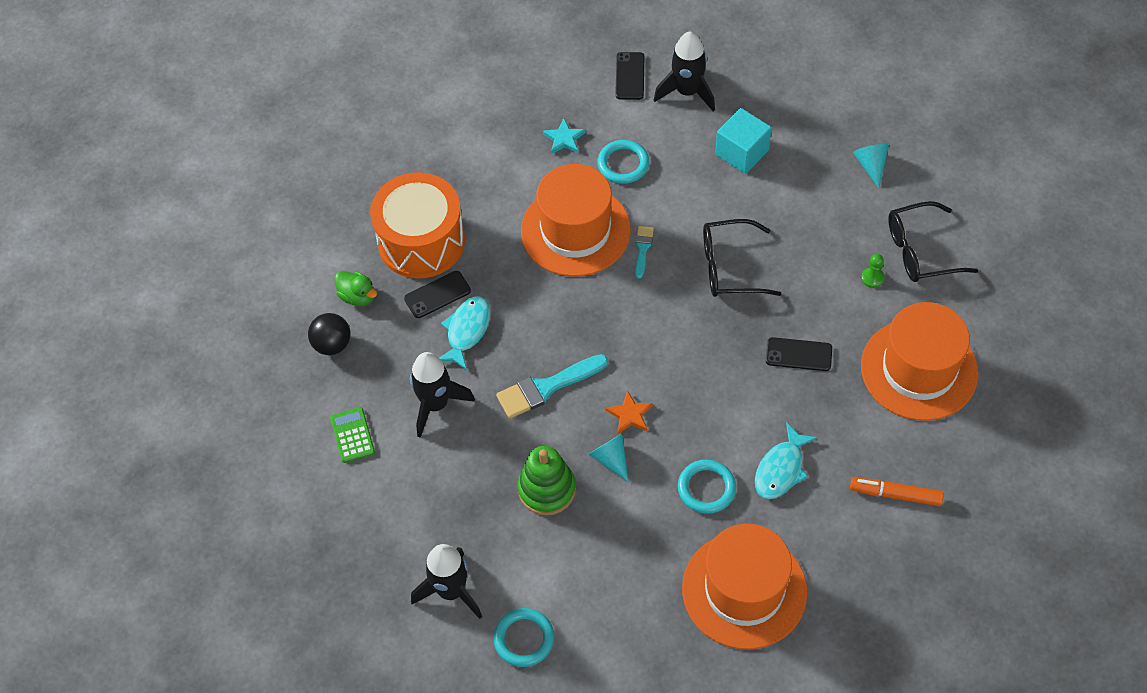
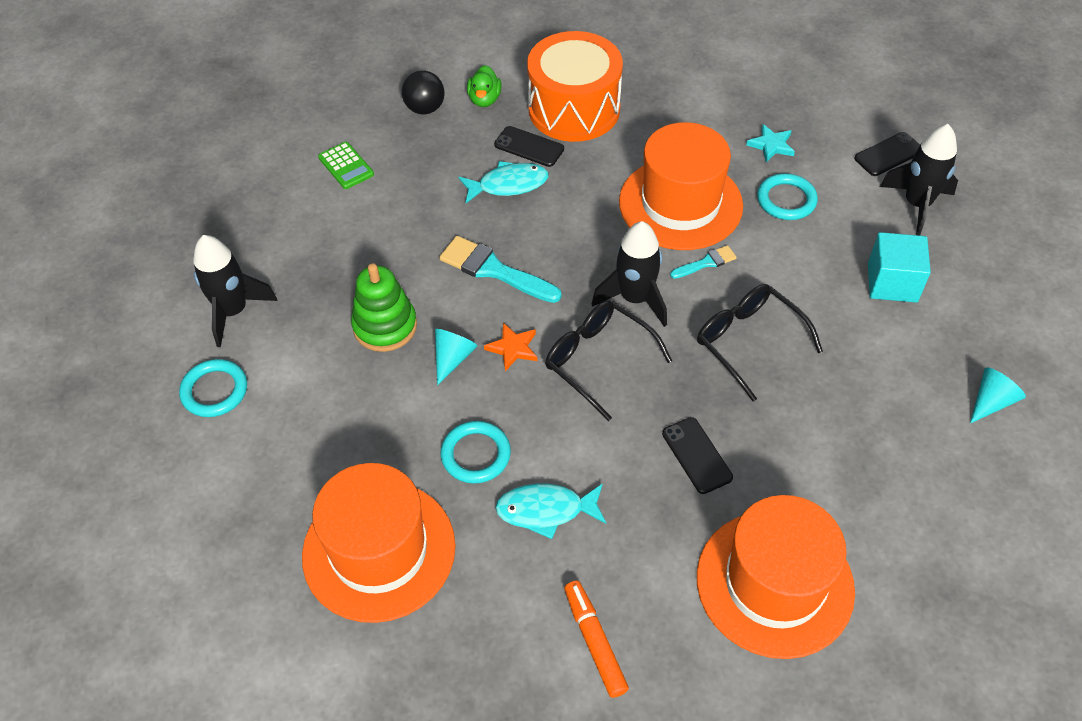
camera: 55 degrees right, 5 degrees down
green calculator [330,407,375,463] -> green calculator turned 105 degrees clockwise [318,142,374,189]
black rocket [410,352,475,438] -> black rocket moved to [592,221,667,327]
green pawn [861,254,885,288] -> none
black glasses [888,201,978,282] -> black glasses moved to [545,300,672,421]

